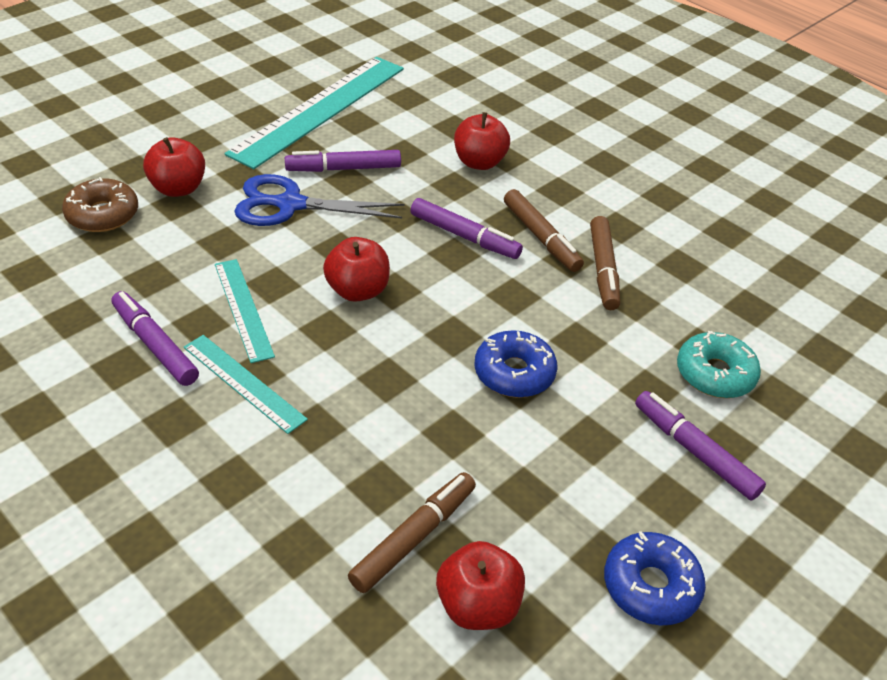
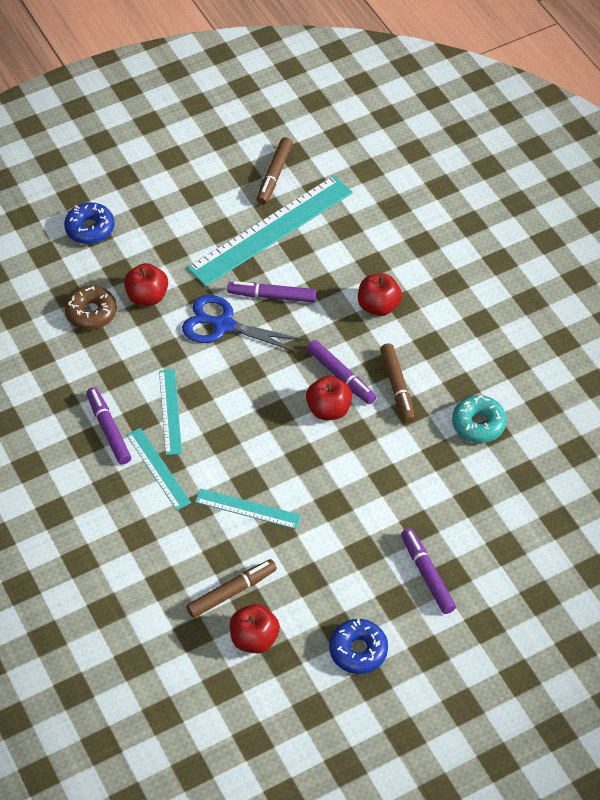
camera: 20 degrees right, 10 degrees up
red apple [323,237,390,302] -> red apple moved to [306,376,352,420]
blue donut [474,330,557,398] -> blue donut moved to [64,202,115,244]
brown marker [590,216,620,310] -> brown marker moved to [257,137,293,205]
turquoise donut [677,331,761,398] -> turquoise donut moved to [452,395,507,443]
none -> turquoise ruler [195,488,301,529]

